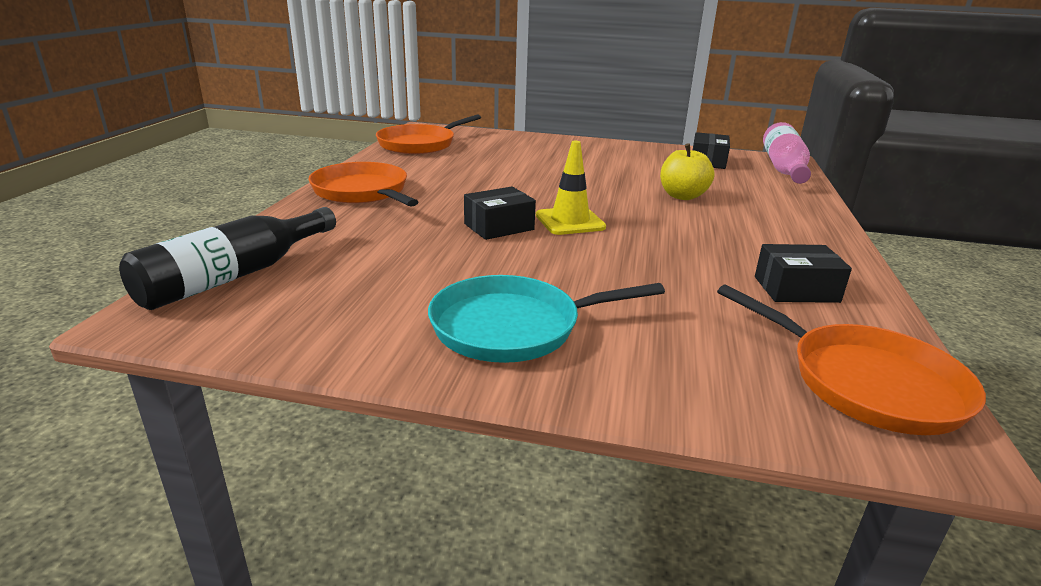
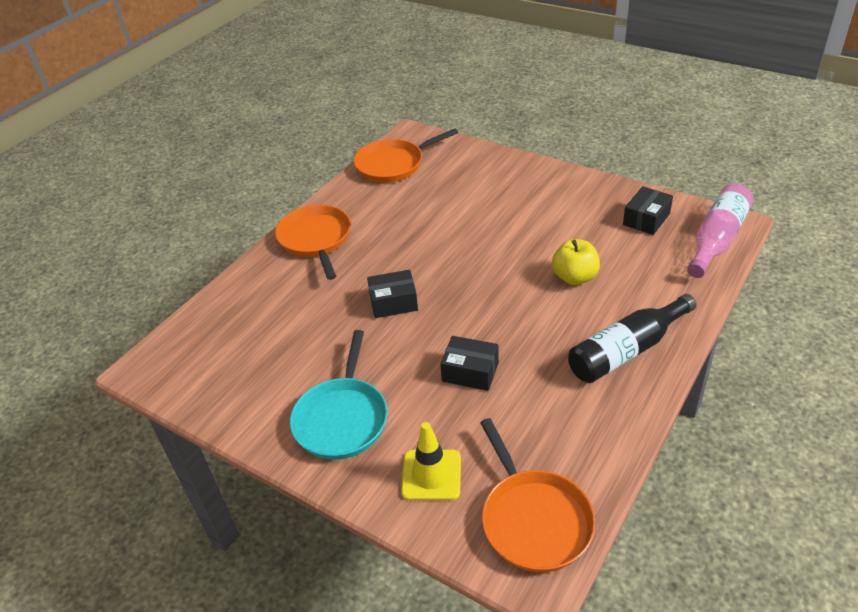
camera: 25 degrees right, 15 degrees up
black bottle [119,207,336,310] -> black bottle moved to [568,294,697,383]
turquoise pan [428,275,665,363] -> turquoise pan turned 90 degrees counterclockwise [290,330,388,460]
yellow traffic cone [536,141,606,235] -> yellow traffic cone moved to [401,422,461,501]
black box [755,244,852,303] -> black box moved to [440,336,499,391]

